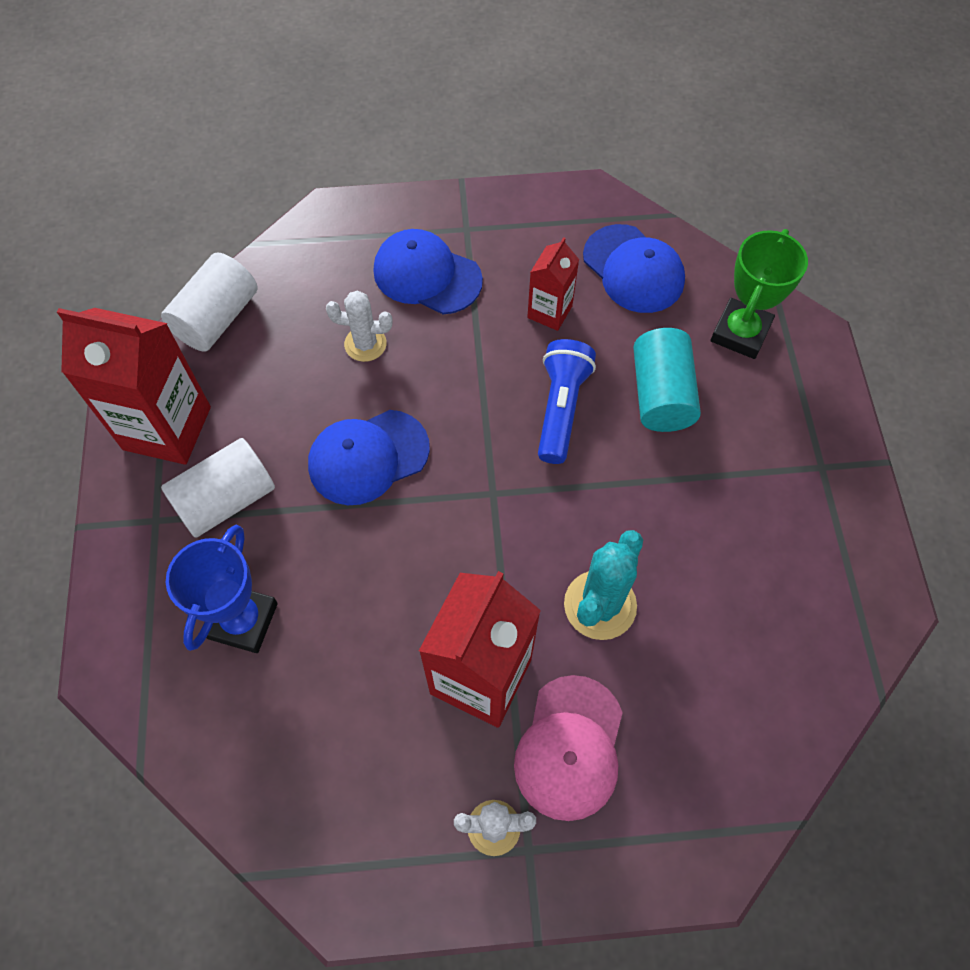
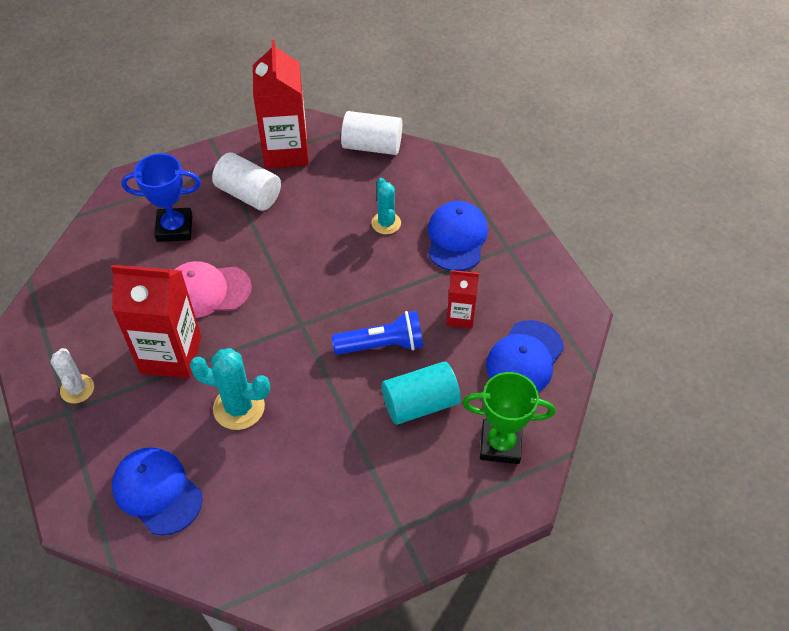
camera: 70 degrees right, 10 degrees down
blue cap [308,410,430,505] -> blue cap moved to [112,447,203,536]
white cactus [326,291,392,362] -> turquoise cactus [371,178,401,234]
pink cap [514,675,623,821] -> pink cap moved to [174,261,252,318]

